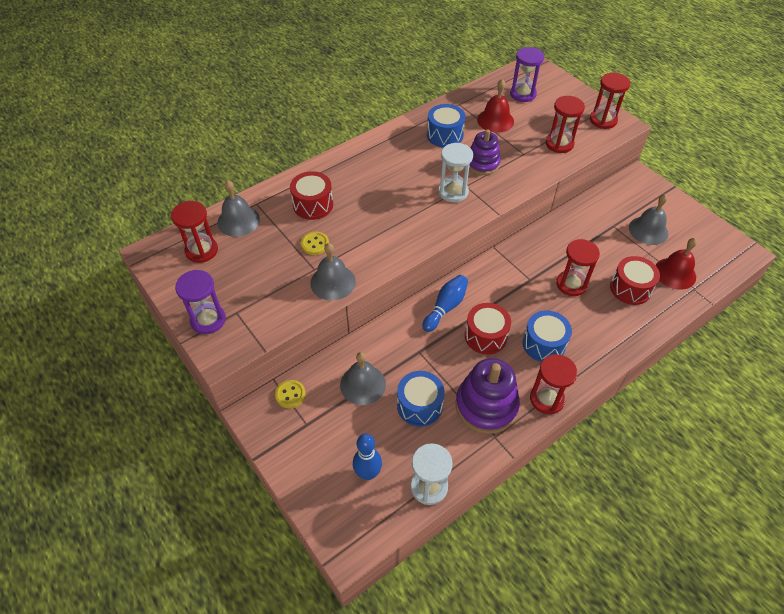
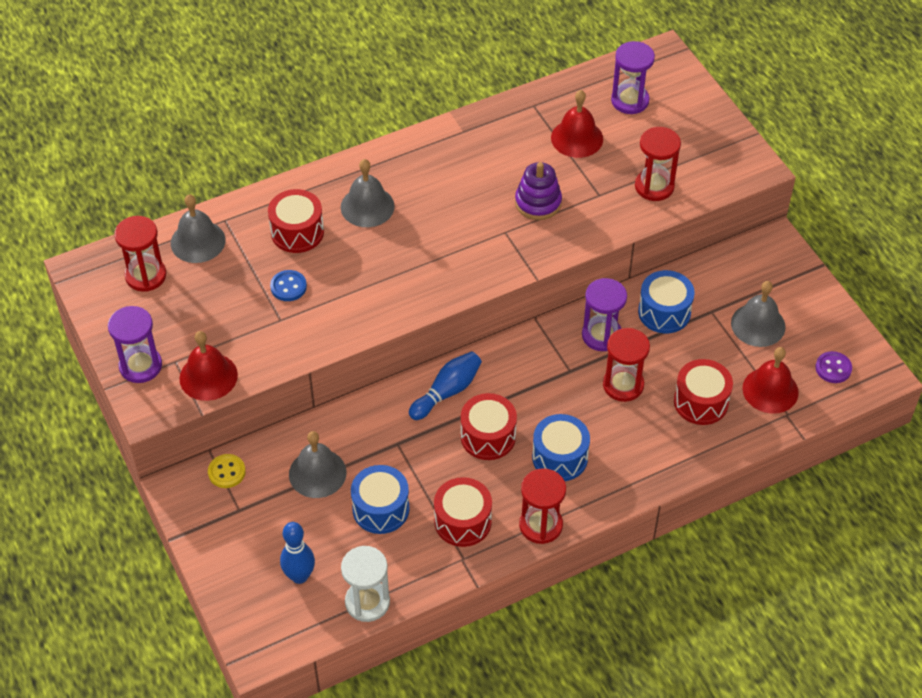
camera: 10 degrees right, 0 degrees up
yellow button [301,232,329,255] -> blue button [270,270,307,301]
grey bell [310,243,356,301] -> grey bell moved to [341,159,395,227]
blue drum [427,104,466,148] -> blue drum moved to [638,270,695,333]
white hourglass [438,143,473,202] -> none
purple stacking toy [455,358,520,434] -> red drum [434,477,492,547]
red hourglass [590,73,630,129] -> none
none -> red bell [179,331,238,401]
none -> purple hourglass [582,278,627,351]
none -> purple button [816,351,852,383]

